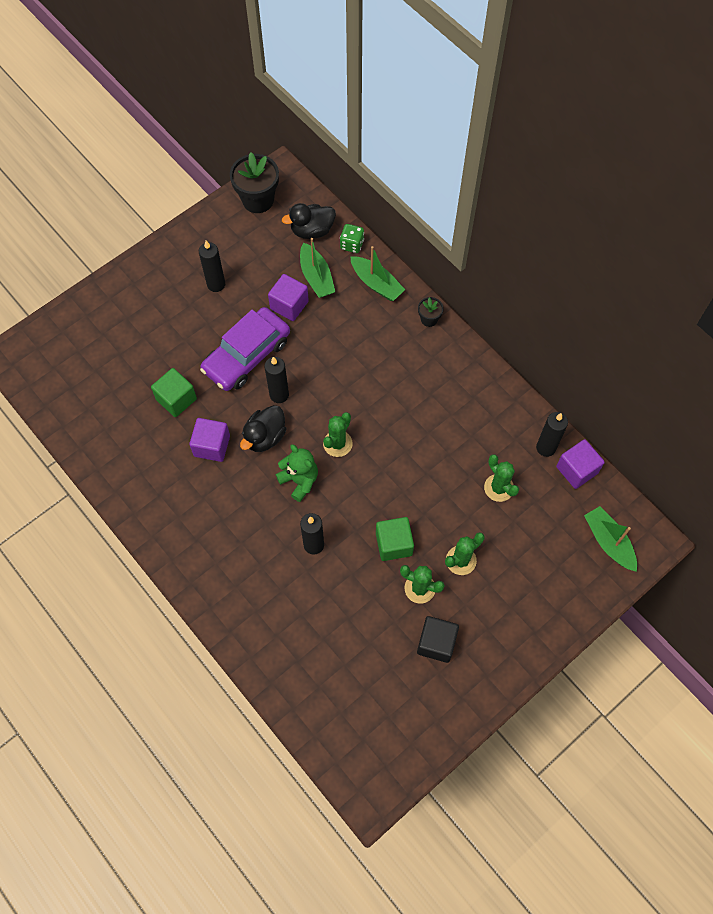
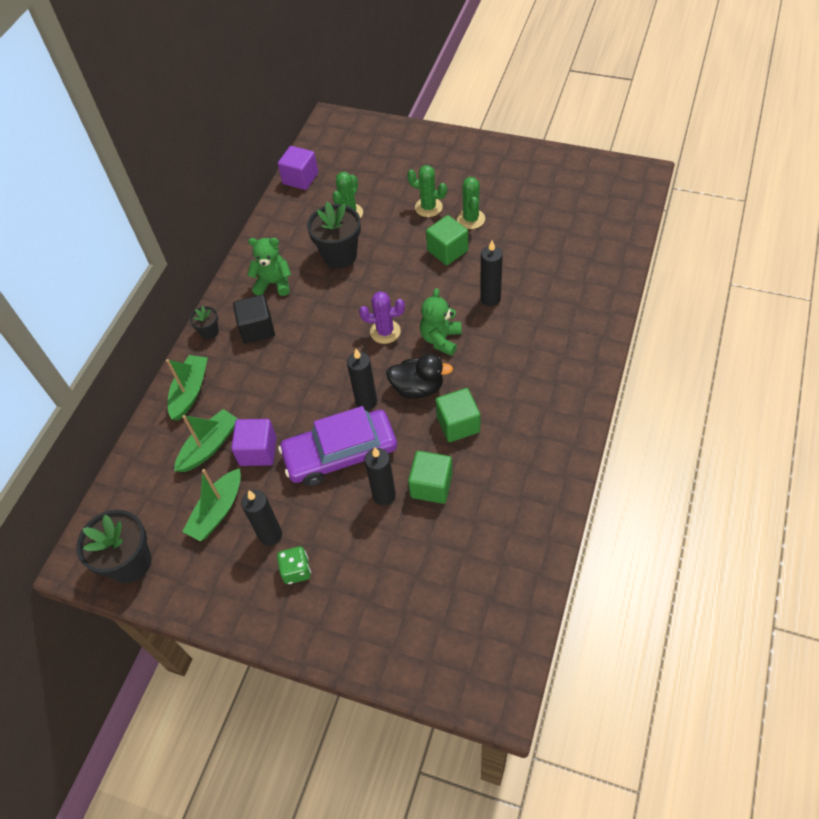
camera: 115 degrees left, 10 degrees down
purple cube [189,418,230,462] -> green cube [436,388,480,442]
purple car [200,307,290,391] -> purple car turned 150 degrees clockwise [278,406,397,486]
black duck [282,203,336,239] -> none
green cactus [323,412,353,457] -> purple cactus [359,291,405,344]
green dice [340,224,364,253] -> green dice moved to [277,546,311,584]
black cube [417,616,459,663] -> black cube moved to [233,295,275,344]
black candle [536,412,568,457] -> black candle moved to [365,447,396,506]
green boat [584,506,637,572] -> green boat moved to [182,468,241,541]
none -> green teddy bear [247,238,291,296]
none -> black flower pot [307,202,361,268]

